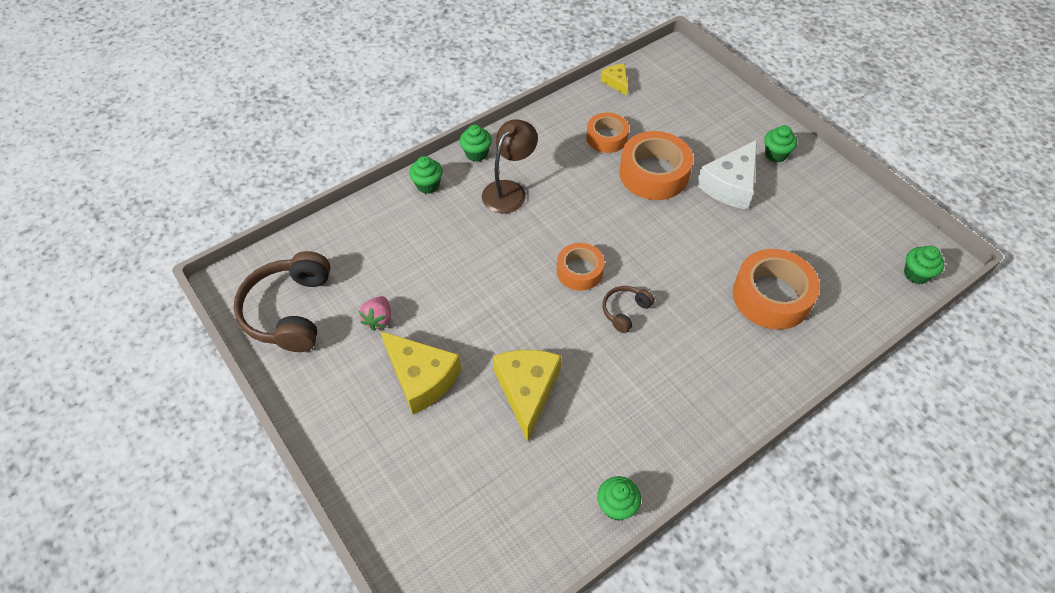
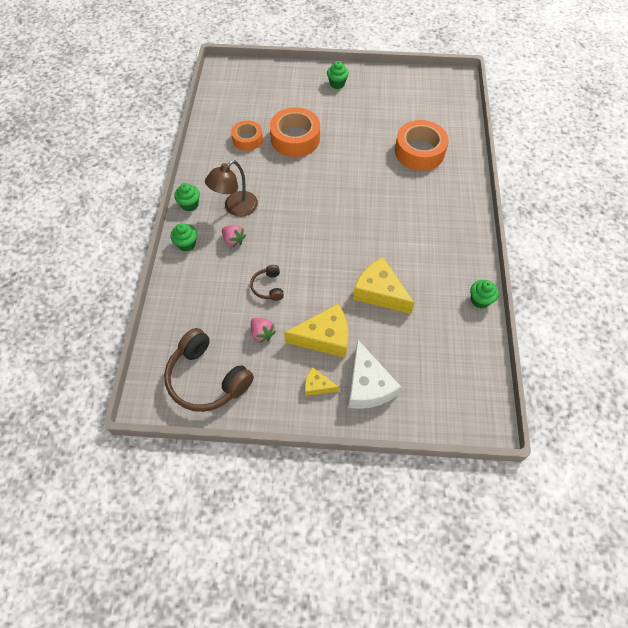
camera: 50 degrees left, 5 degrees up
brown lamp [482,119,538,213] -> brown lamp turned 120 degrees counterclockwise [205,160,258,217]
orange tape [557,243,605,291] -> none
yellow cheese [600,64,628,95] -> yellow cheese moved to [305,367,339,396]
brown headphones [603,286,655,333] -> brown headphones moved to [250,265,284,301]
white cheese [696,140,757,210] -> white cheese moved to [348,339,401,409]
green cupcake [904,246,944,284] -> none
none -> pink strawberry [222,225,246,247]

